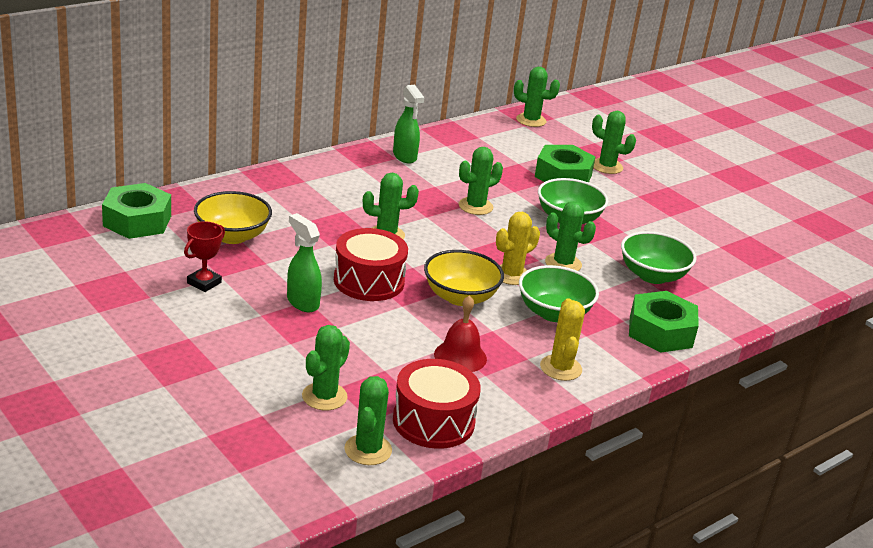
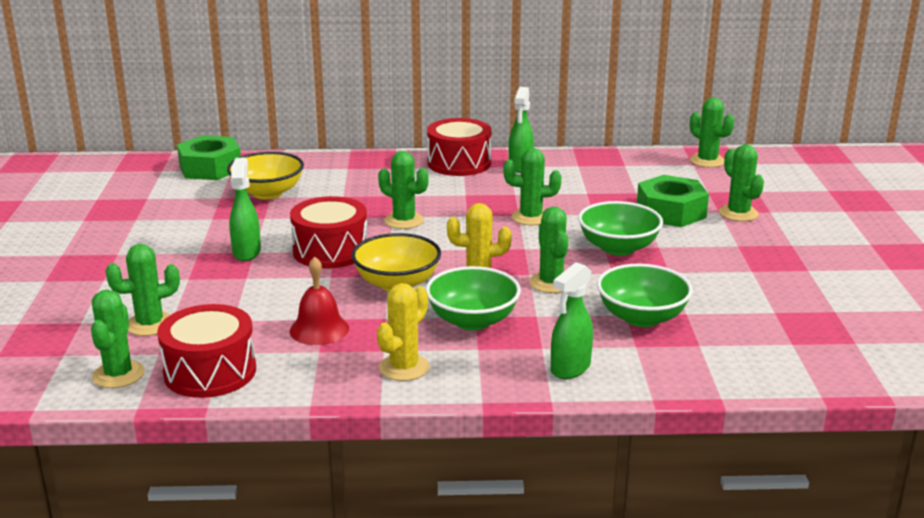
camera: 40 degrees right, 5 degrees down
red trophy [184,221,225,292] -> none
green cactus [345,376,392,465] -> green cactus turned 45 degrees counterclockwise [91,290,145,388]
green nut [629,291,699,353] -> green spray bottle [551,262,593,379]
none -> red drum [427,118,491,176]

